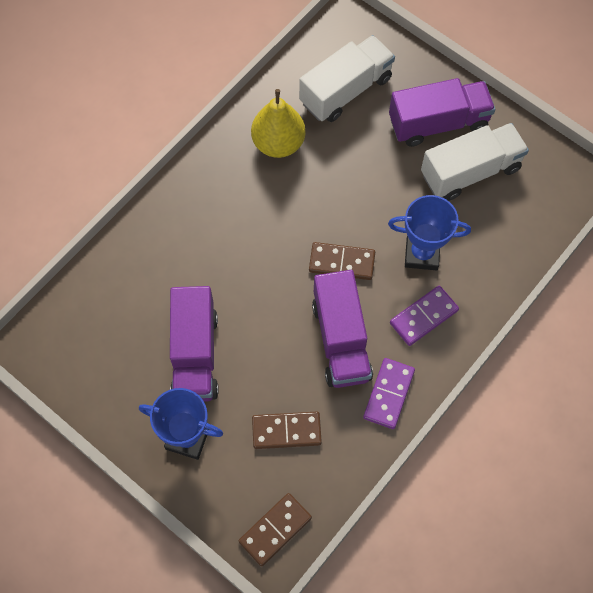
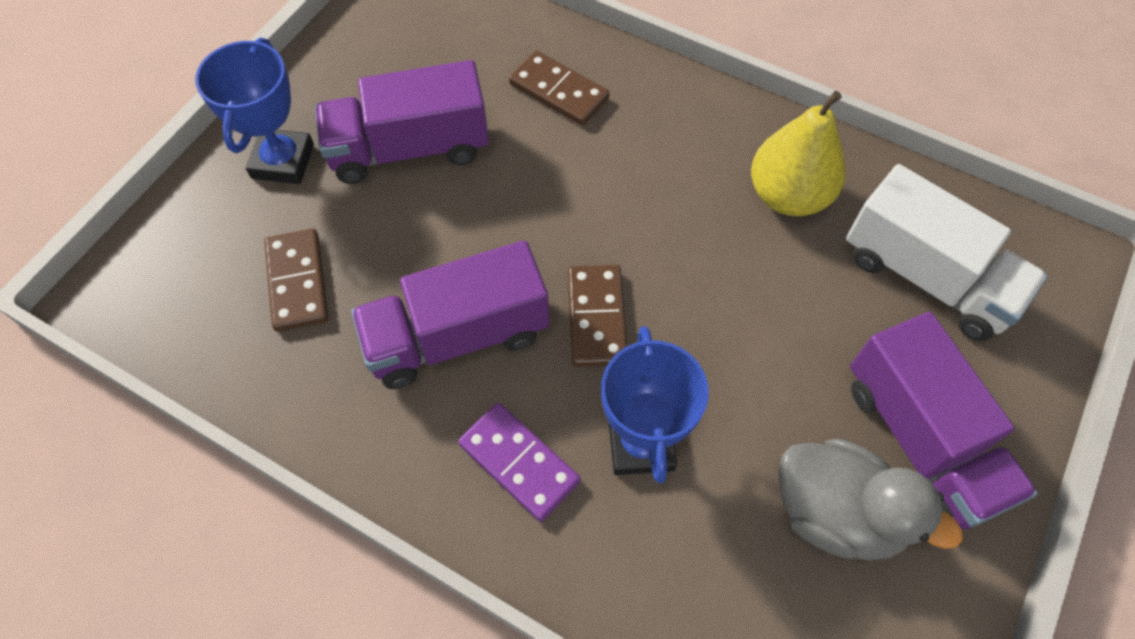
camera: 80 degrees right, 5 degrees down
brown domino [239,493,312,566] -> brown domino moved to [509,51,609,126]
purple domino [363,358,415,429] -> none
white truck [421,123,529,201] -> grey duck [778,439,963,560]

